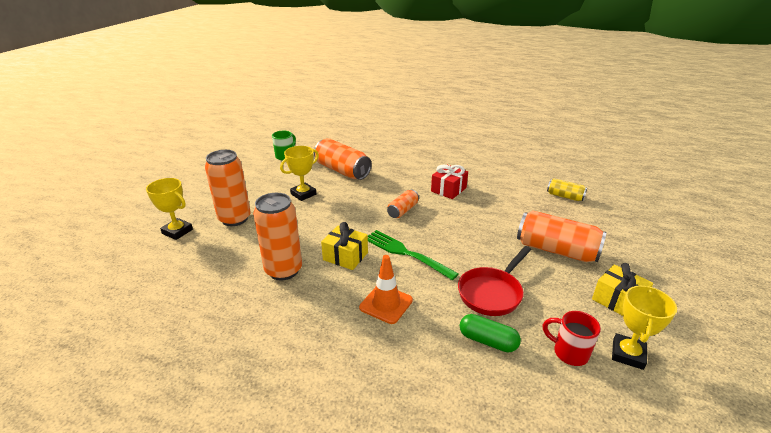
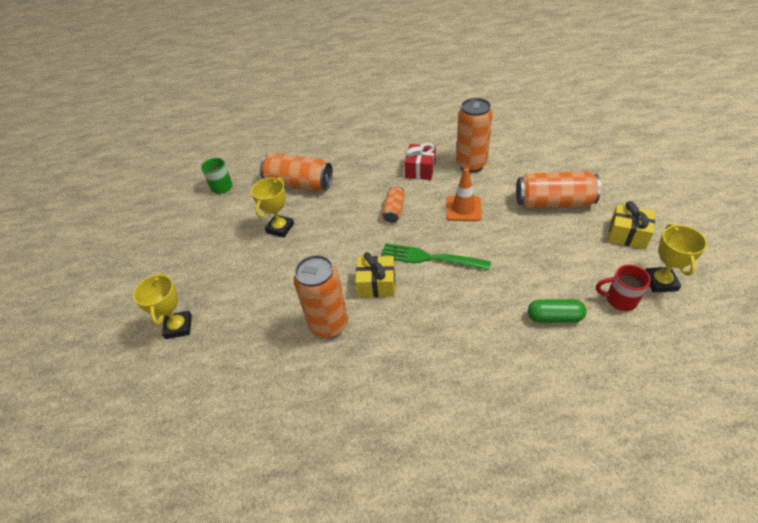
camera: 20 degrees left, 15 degrees up
yellow trophy [146,178,193,240] -> yellow trophy turned 75 degrees clockwise [133,273,192,339]
orange can [205,150,251,226] -> orange can moved to [456,98,493,172]
orange traffic cone [359,255,413,324] -> orange traffic cone moved to [446,168,482,221]
red pan [458,246,531,316] -> none
yellow can [547,178,587,201] -> none

